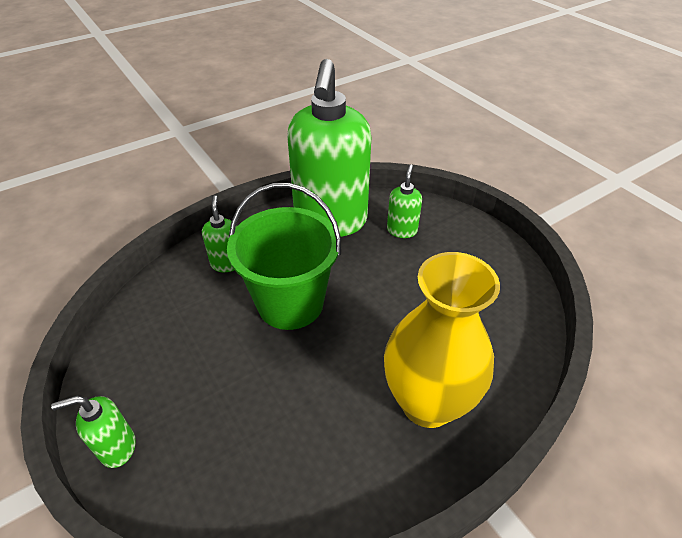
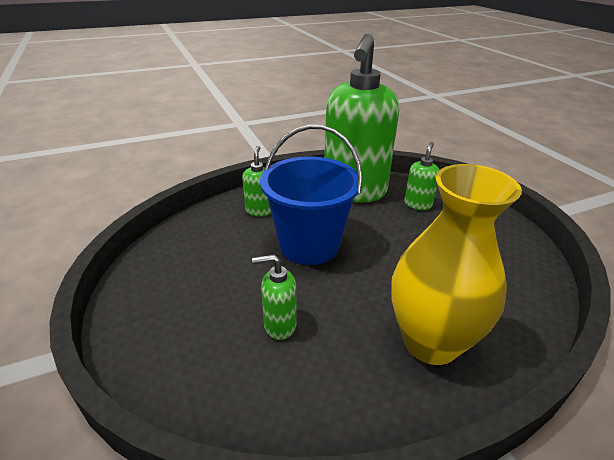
camera: 10 degrees right, 10 degrees down
green soap dispenser [51,396,136,468] -> green soap dispenser moved to [252,254,297,340]
green bucket [227,183,341,330] -> blue bucket [260,125,363,265]

